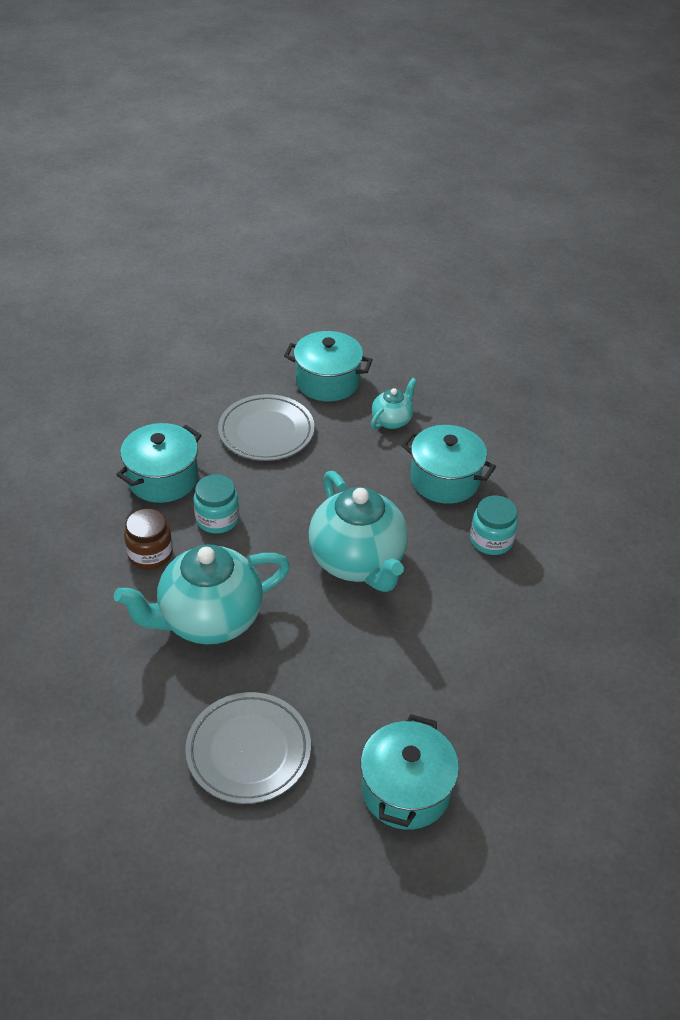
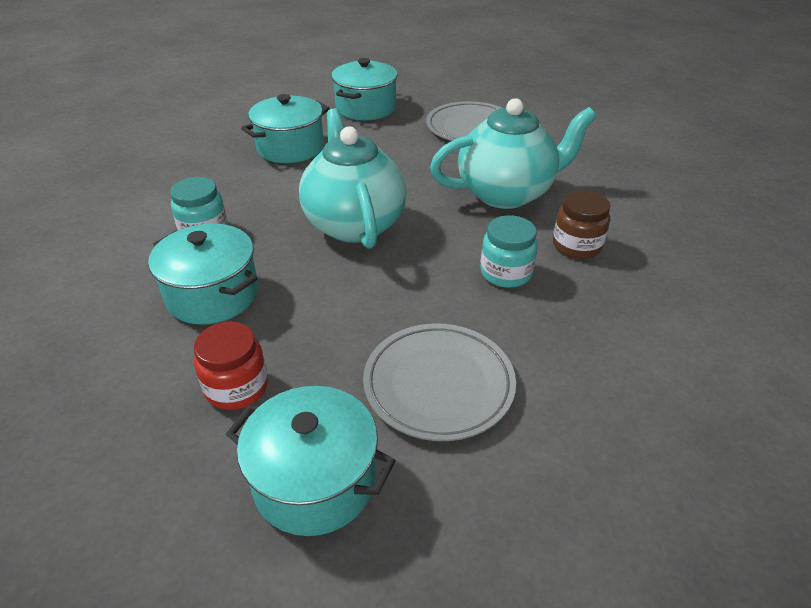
camera: 170 degrees left, 5 degrees down
turquoise pot [116,423,202,503] -> turquoise pot moved to [241,94,330,163]
turquoise teapot [371,378,417,429] -> red jar [194,321,268,410]

